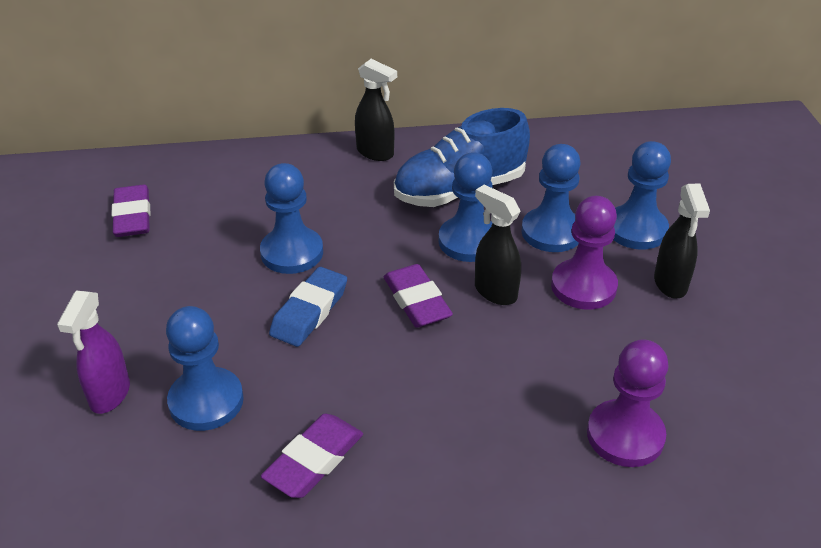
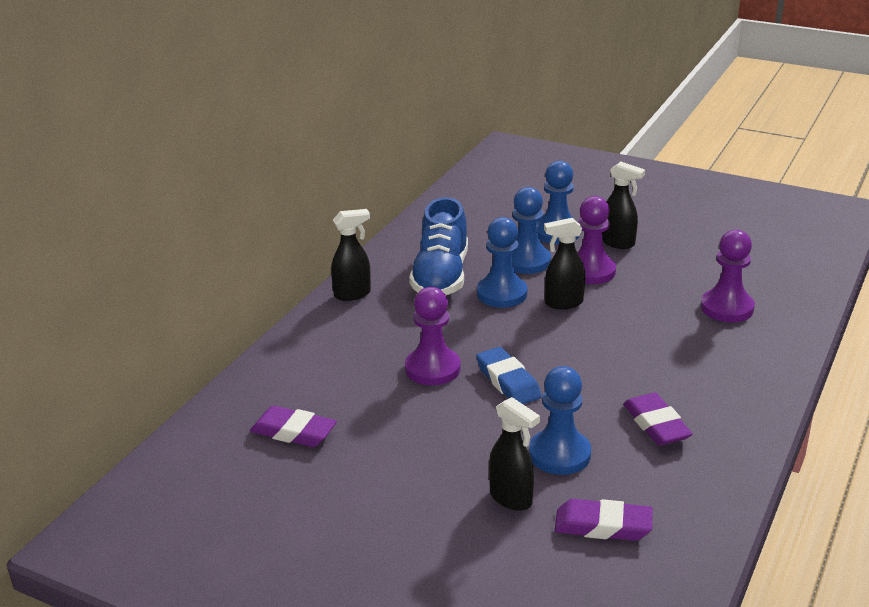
camera: 55 degrees left, 10 degrees down
purple spray bottle [57,291,130,414] -> black spray bottle [489,397,540,511]
blue pawn [260,163,323,274] -> purple pawn [405,287,461,385]
purple eraser [384,264,453,328] -> purple eraser moved to [555,499,653,541]

